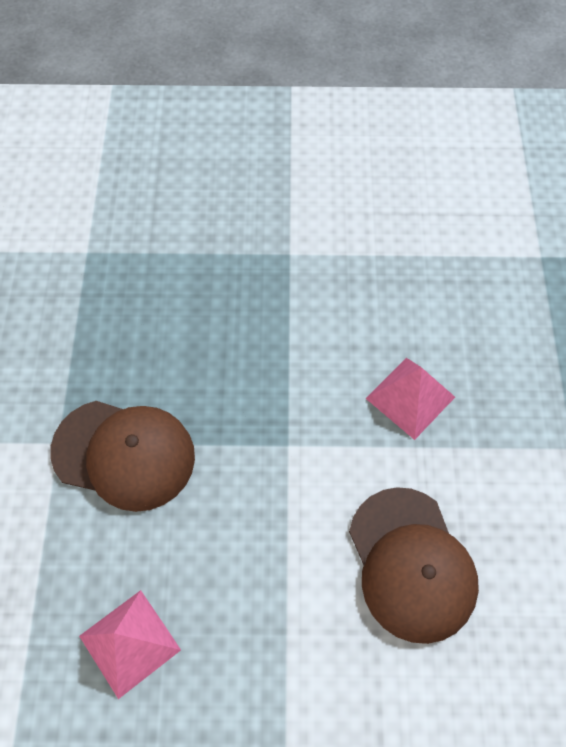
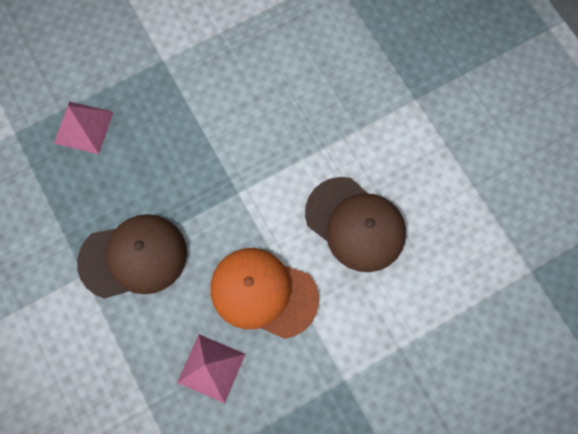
camera: 30 degrees left, 10 degrees up
pink pyramid [365,358,455,440] -> pink pyramid moved to [54,101,113,154]
none -> orange cap [210,248,319,339]

